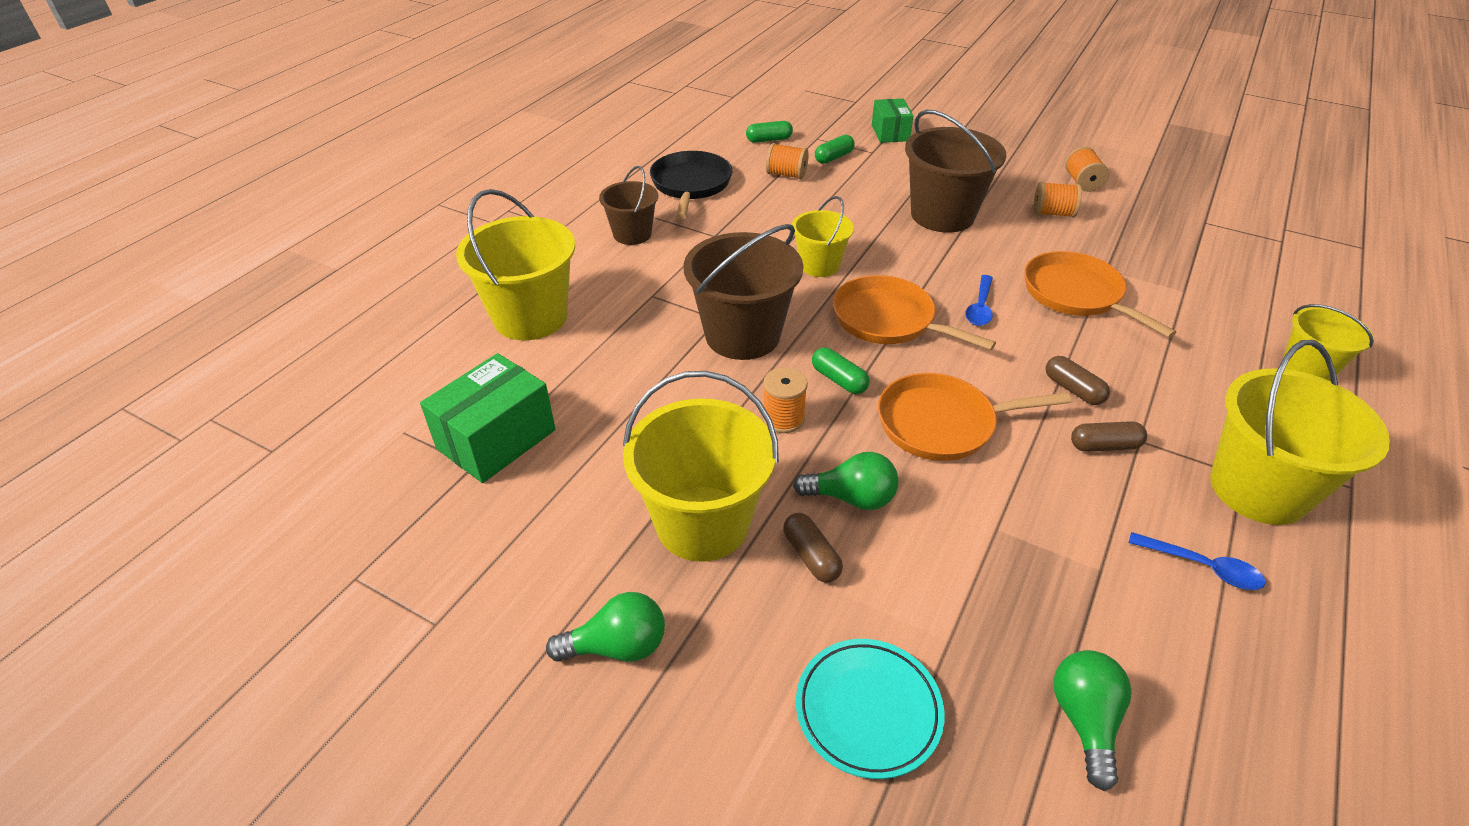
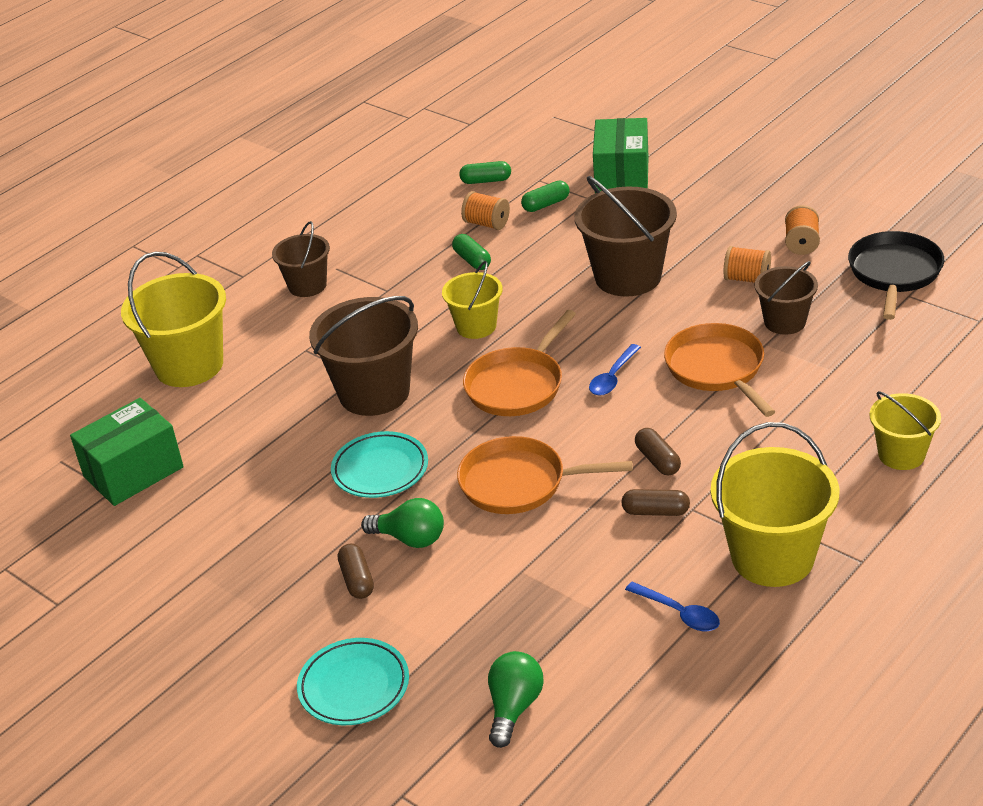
camera: 15 degrees right, 5 degrees down
green light bulb [546,592,665,662] -> none
yellow bucket [623,371,779,562] -> none
black pan [650,151,732,219] -> black pan moved to [848,231,944,320]
orange spool [762,367,808,433] -> turquoise plate [331,431,428,498]
green capsule [812,347,870,394] -> green capsule moved to [452,234,491,270]
orange pan [833,275,996,350] -> orange pan turned 105 degrees counterclockwise [463,310,576,416]
green box [872,99,913,143] -> green box [593,118,649,193], size x1.55
none -> brown bucket [754,261,818,335]

